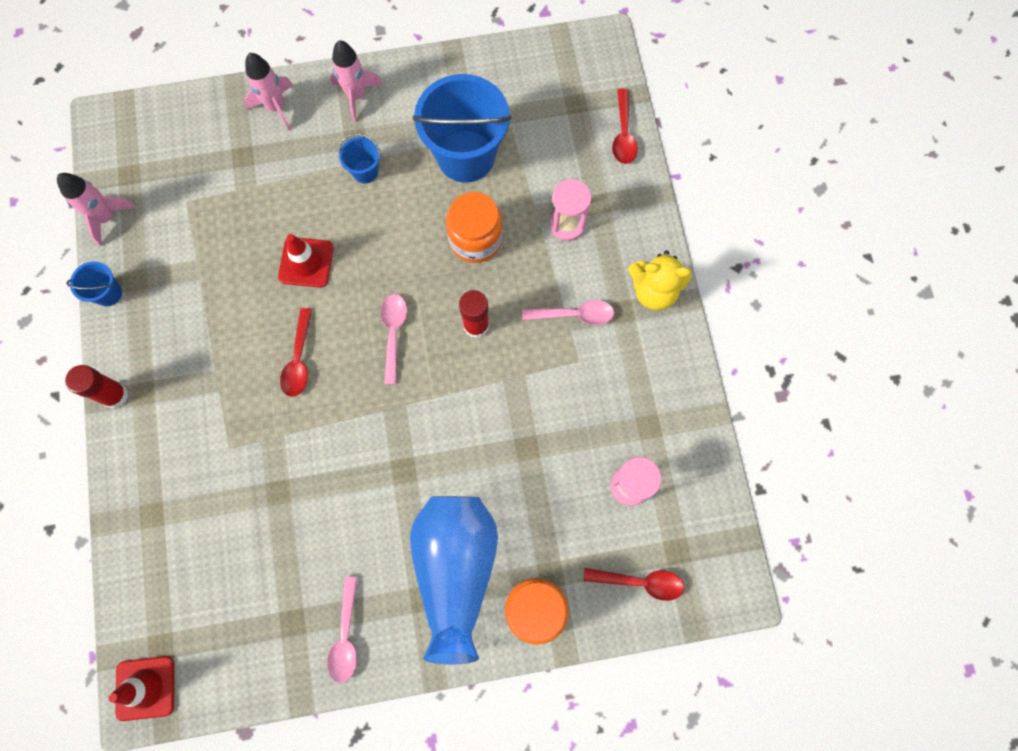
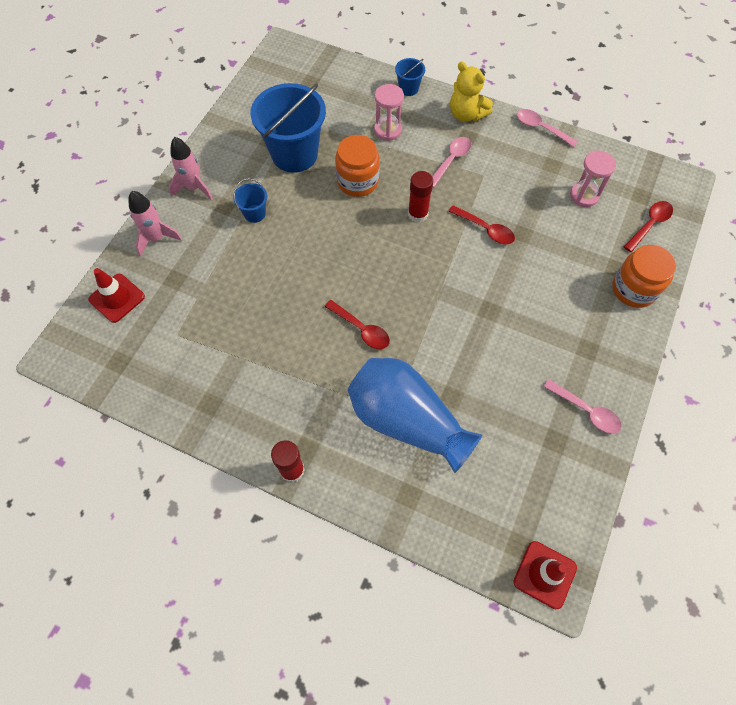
camera: 55 degrees left, 10 degrees down
pink rocket [57,173,136,246] -> none
blue bucket [66,262,122,306] -> blue bucket moved to [395,58,425,96]
red traffic cone [278,234,334,288] -> red traffic cone moved to [88,268,145,323]
pink spoon [381,294,407,384] -> pink spoon moved to [517,109,578,147]
blue vase [410,496,498,665] -> blue vase moved to [347,358,482,473]
red spoon [612,89,638,164] -> red spoon moved to [448,205,515,244]
yellow teddy bear [628,250,692,310] -> yellow teddy bear turned 90 degrees clockwise [450,61,493,122]

